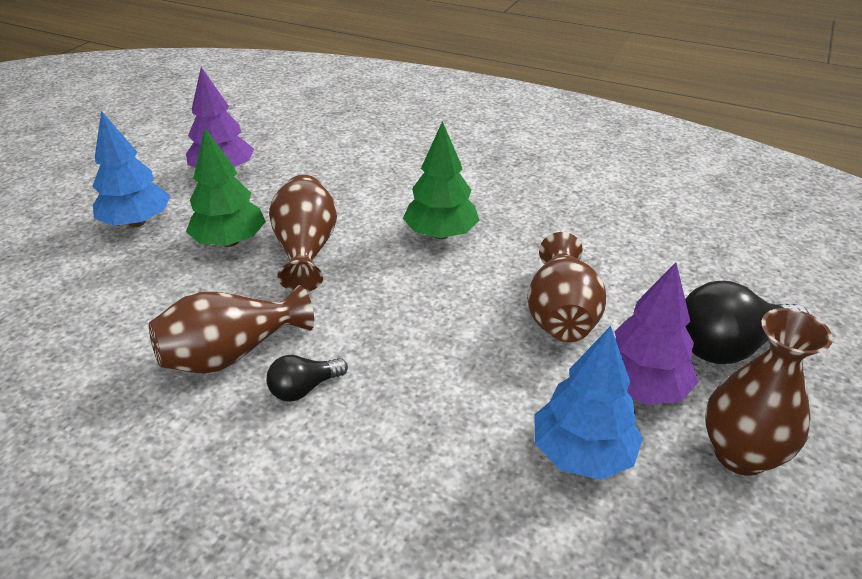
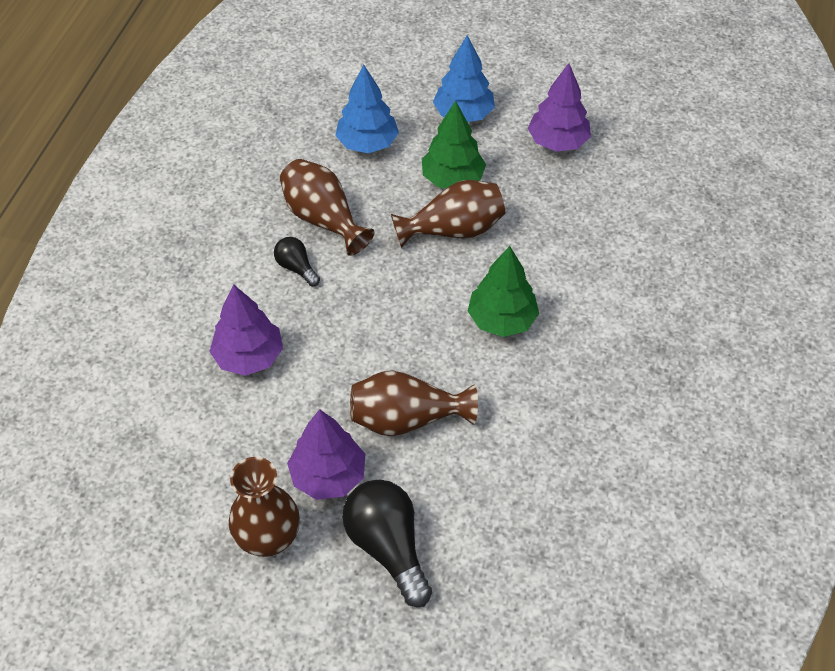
camera: 80 degrees right, 15 degrees up
blue tree [535,326,643,480] -> blue tree moved to [335,65,399,153]
none -> purple tree [209,284,283,376]

